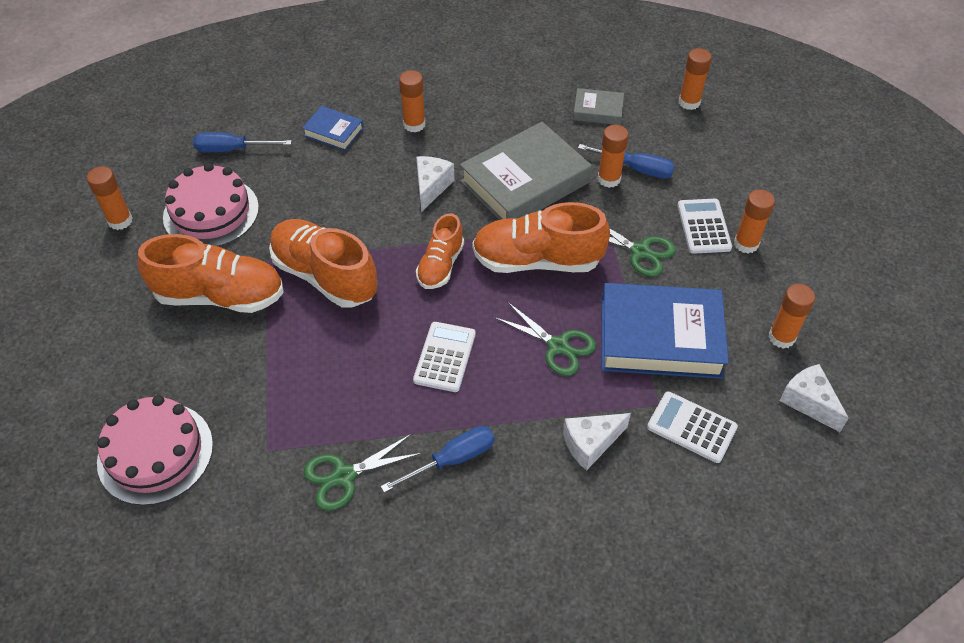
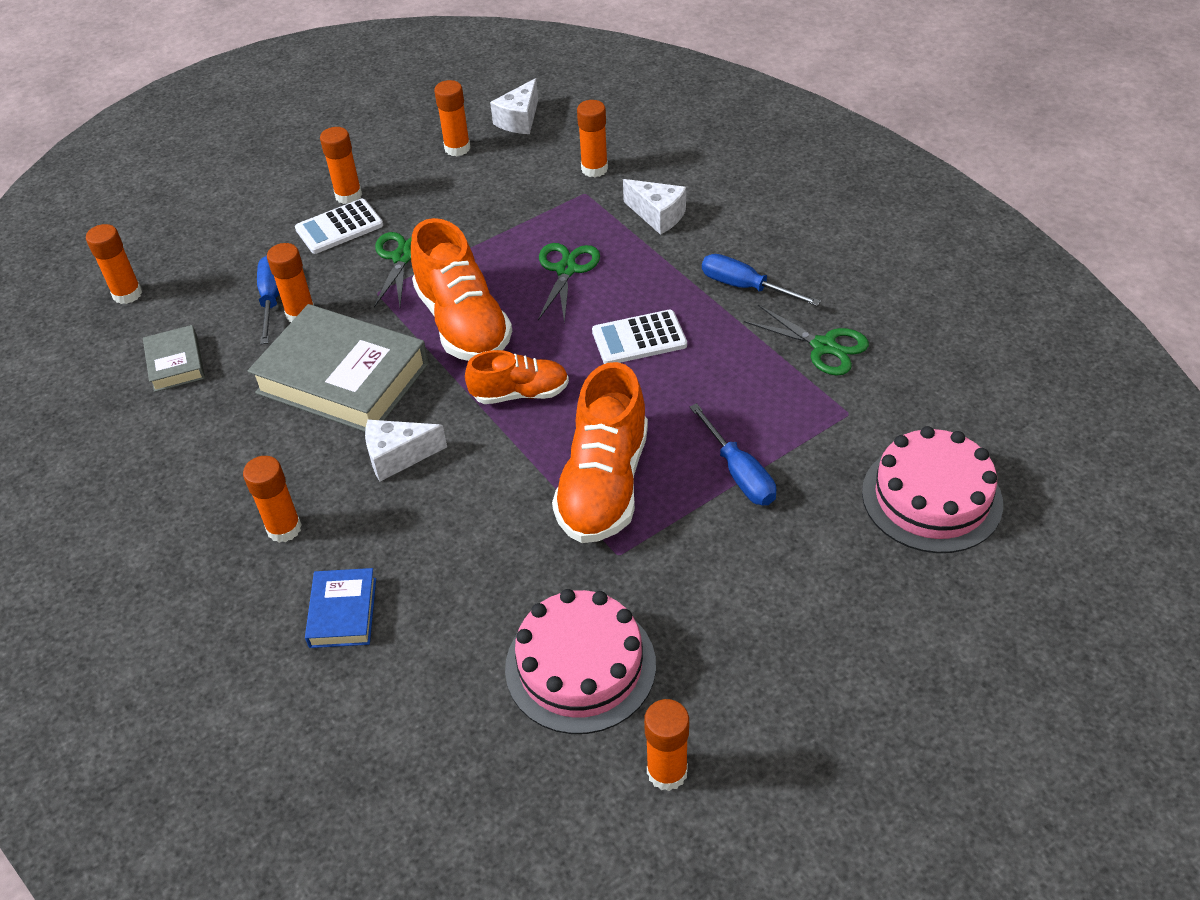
camera: 115 degrees left, 5 degrees down
orange shoe [138,234,284,313] -> none
blue screwdriver [193,132,292,152] -> blue screwdriver moved to [690,403,776,506]
blue book [601,283,729,379] -> none
white calculator [647,391,738,463] -> orange glue stick [577,100,608,177]

